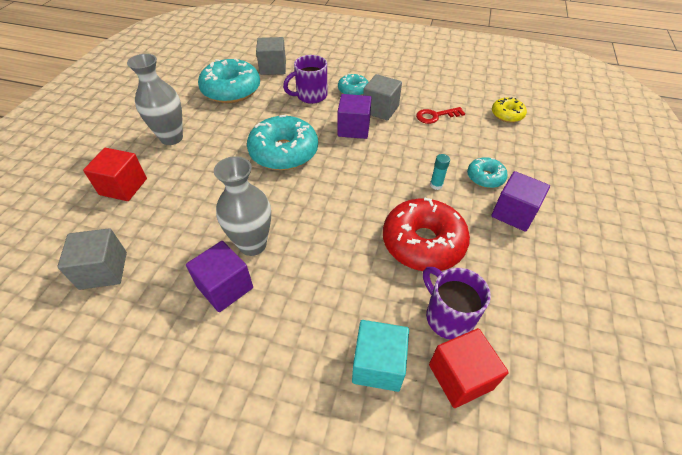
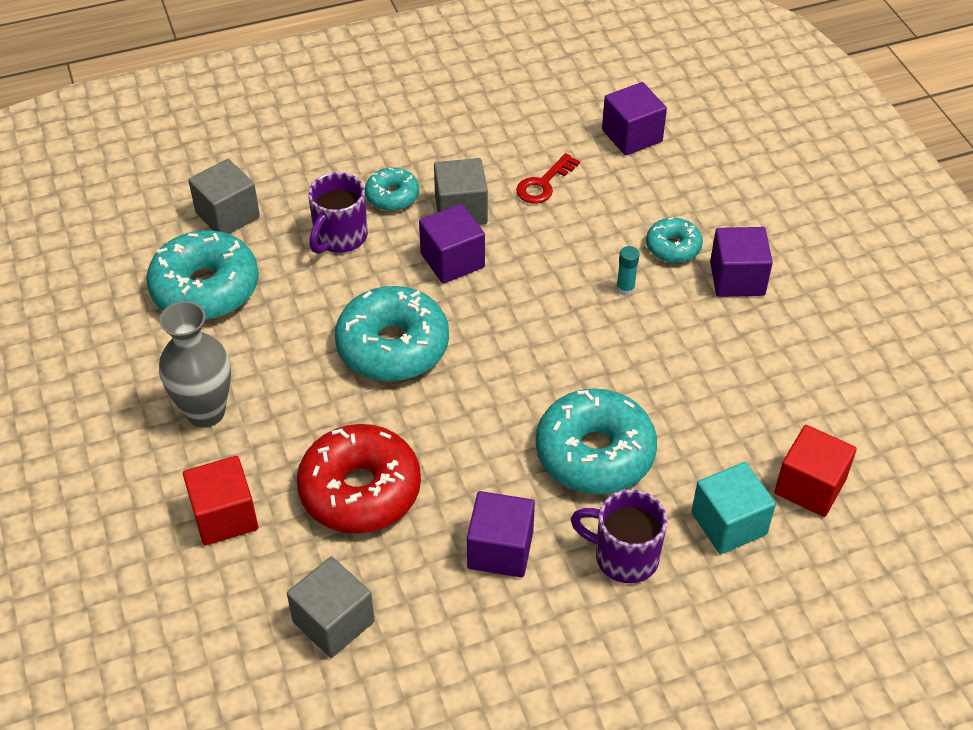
camera: 35 degrees left, 0 degrees up
grey vase [214,156,271,256] -> none
red donut [383,197,470,271] -> red donut moved to [297,424,421,533]
purple mug [423,267,491,340] -> purple mug moved to [571,490,667,583]
yellow donut [492,98,527,123] -> purple cube [602,82,667,156]
none -> turquoise donut [536,389,657,494]

